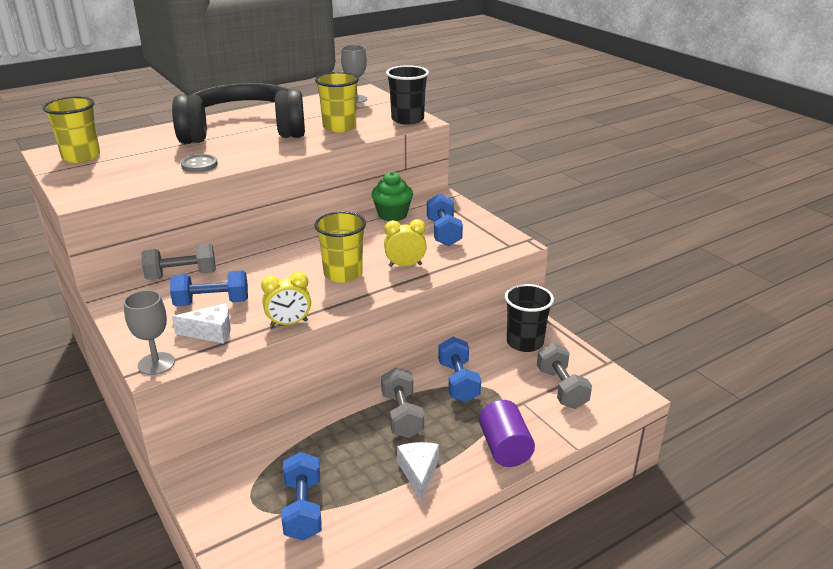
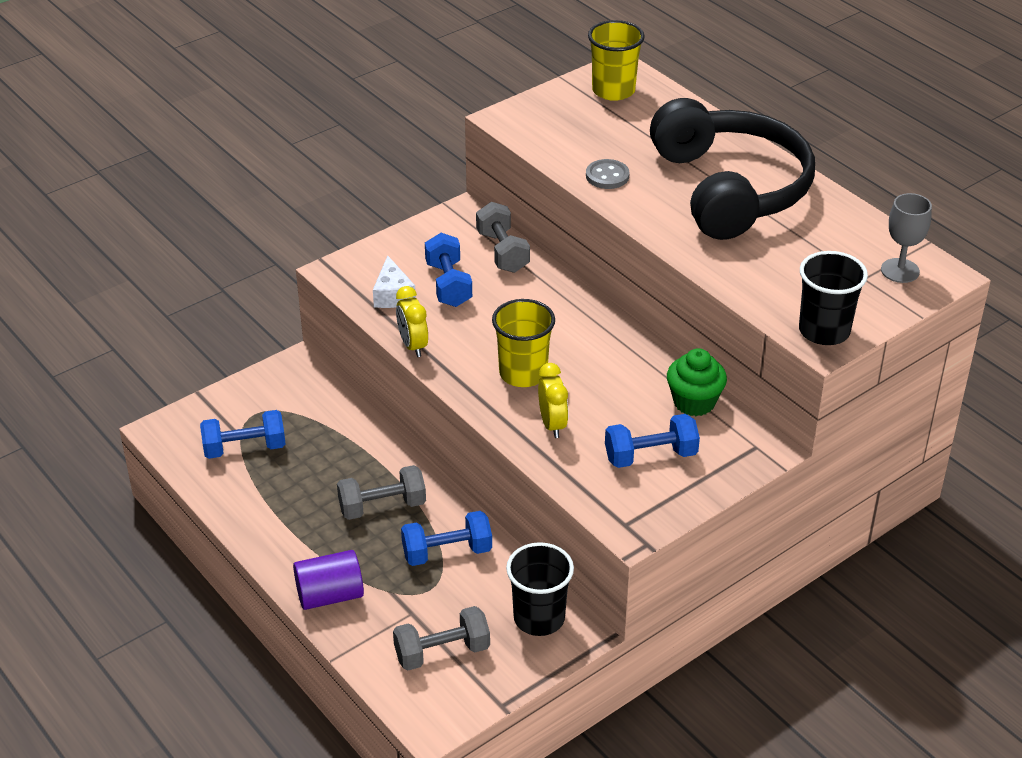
camera: 85 degrees right, 10 degrees up
grey goblet [124,290,175,375] -> none
yellow cup [315,72,359,132] -> none
white cheese [397,442,439,501] -> none

